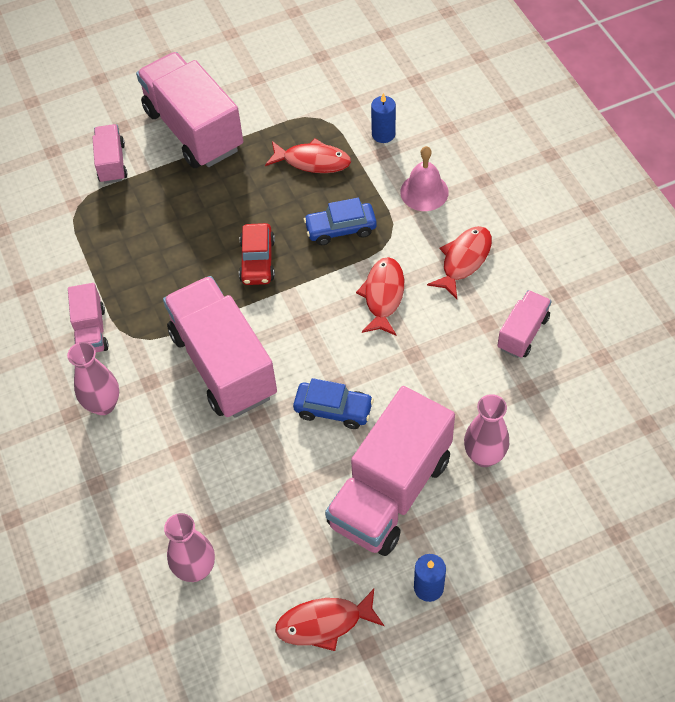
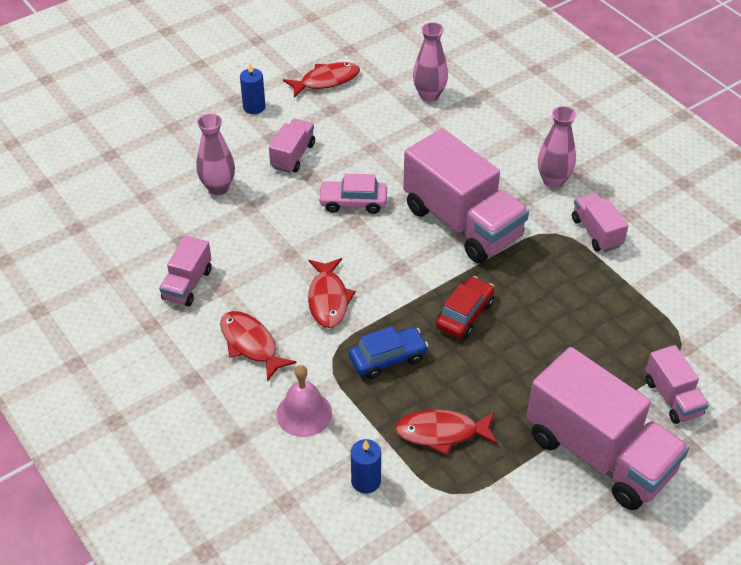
camera: 165 degrees right, 10 degrees down
red car [239,223,275,285] -> red car turned 45 degrees clockwise [436,276,495,338]
blue car [293,378,374,429] -> pink car [318,174,387,214]
pink truck [325,386,455,556] -> pink truck [269,119,315,173], size x0.49
red fish [427,226,492,299] -> red fish turned 120 degrees clockwise [220,311,297,382]

